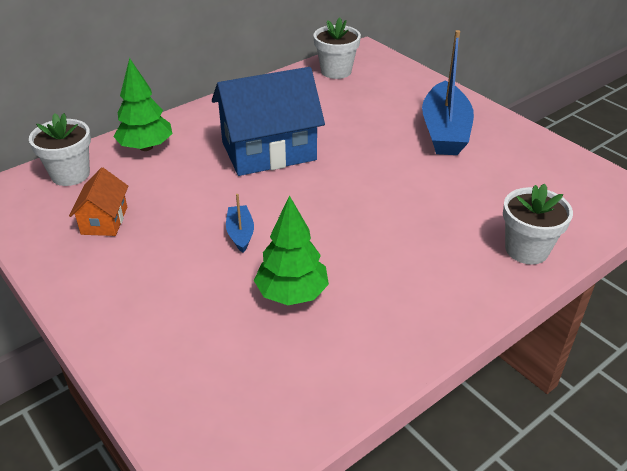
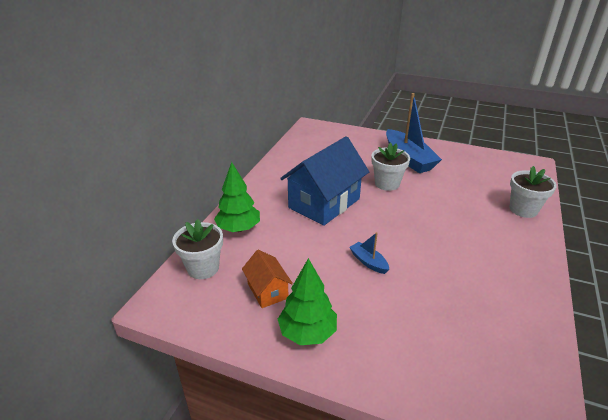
camera: 30 degrees left, 5 degrees down
green tree [254,195,329,305] -> green tree moved to [278,258,337,345]
white flower pot [313,18,361,79] -> white flower pot moved to [371,143,410,191]

